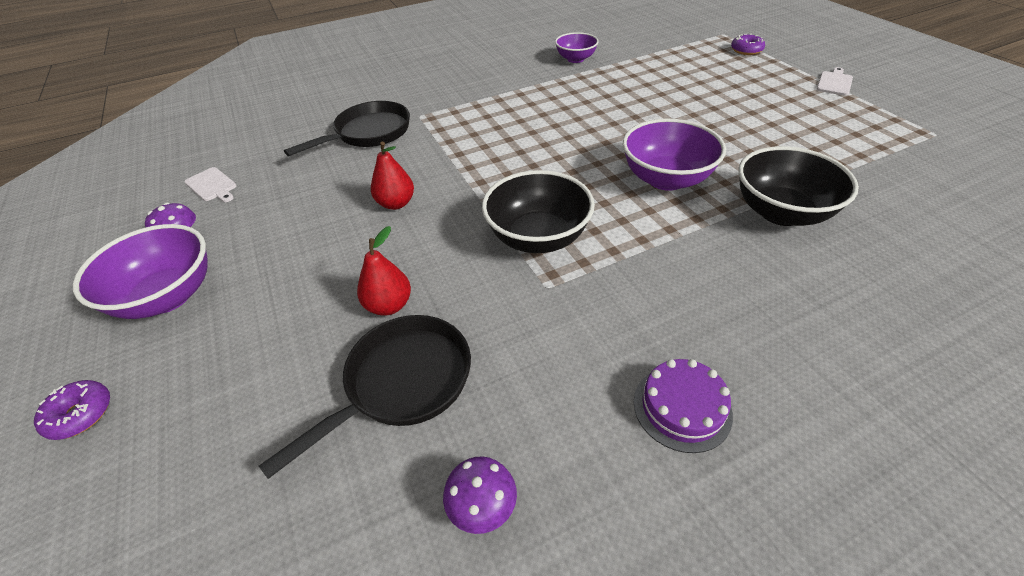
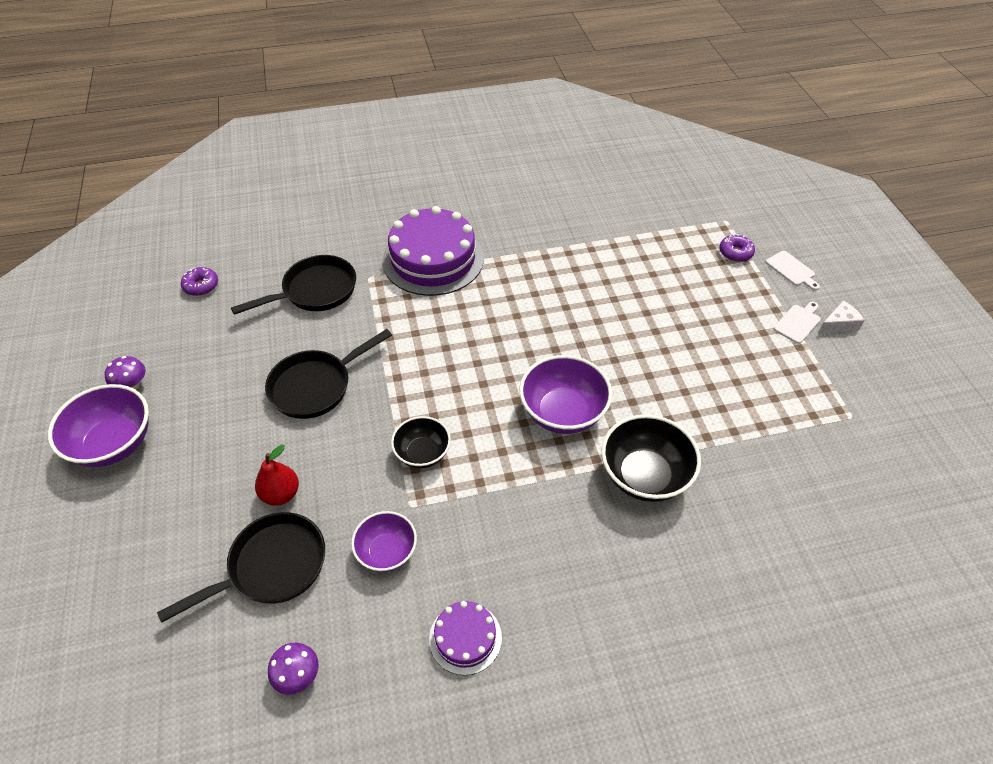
camera: 10 degrees right, 5 degrees up
purple donut [34,380,110,440] -> purple donut moved to [181,267,218,296]
white cutting board [184,167,237,202] -> white cutting board moved to [766,251,820,290]
red pear [371,141,414,210] -> black pan [265,329,392,419]
black bowl [482,170,595,253] -> black bowl [391,416,451,468], size x0.62
purple bowl [555,32,599,63] -> purple bowl moved to [351,511,417,572]
none -> purple cake [382,206,484,296]
none -> white cheese [818,300,865,333]

